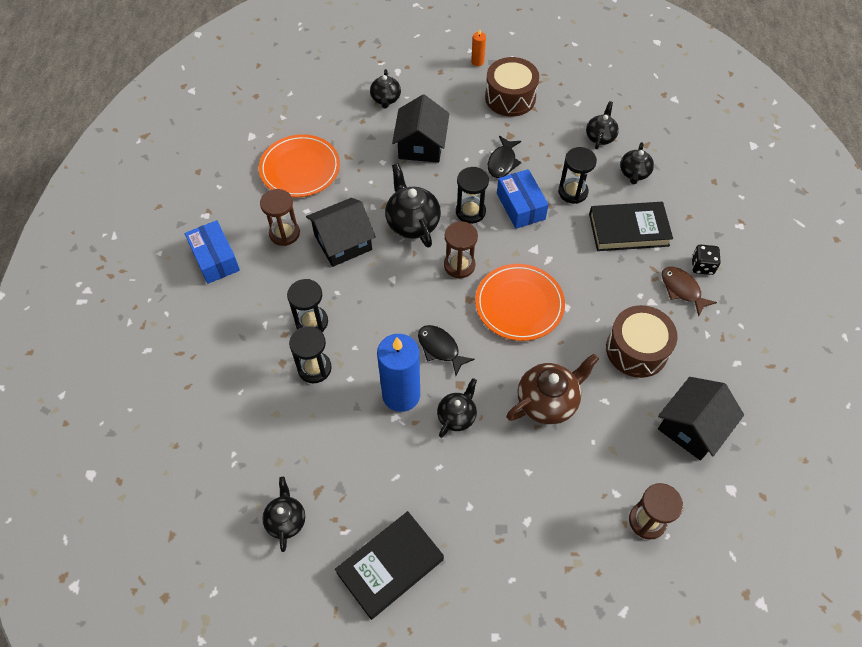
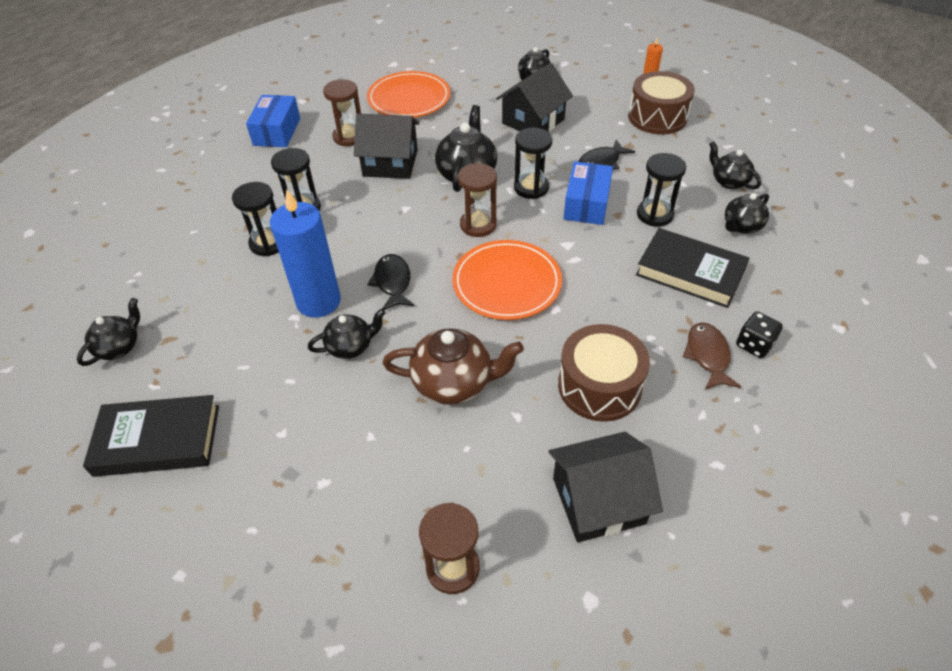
camera: 35 degrees right, 10 degrees down
black teapot [586,101,619,149] -> black teapot turned 90 degrees counterclockwise [709,141,761,189]

